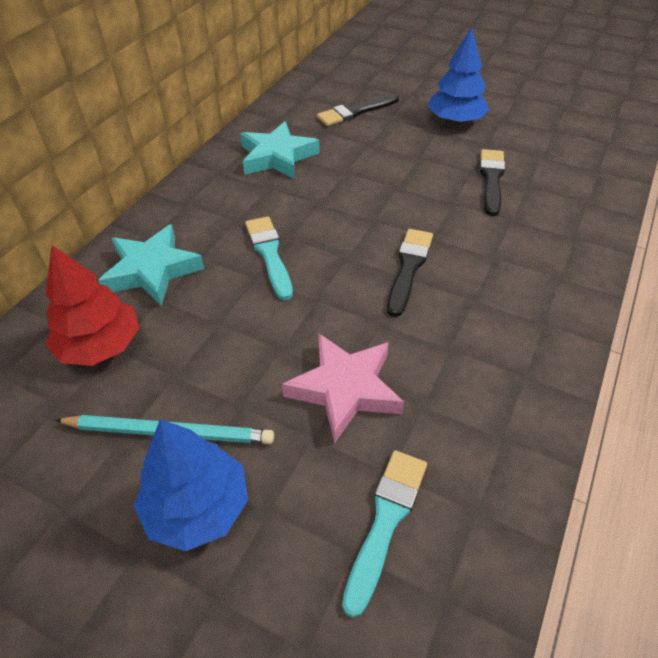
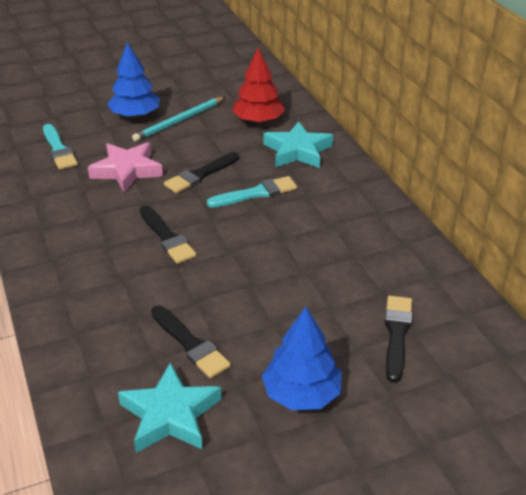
camera: 130 degrees right, 10 degrees down
turquoise star [240,121,320,179] -> turquoise star moved to [118,362,222,453]
turquoise brush [245,216,293,300] -> turquoise brush turned 45 degrees counterclockwise [207,176,297,208]
none -> black brush [164,152,240,193]

